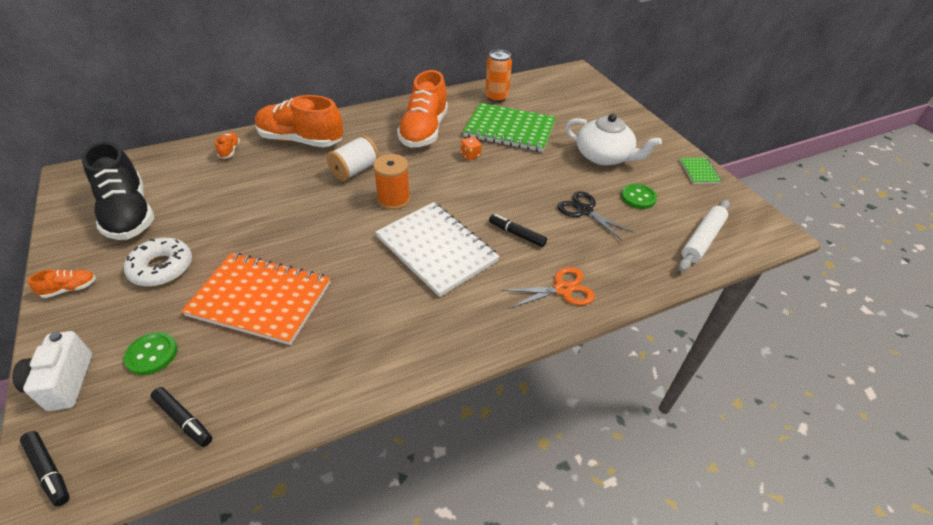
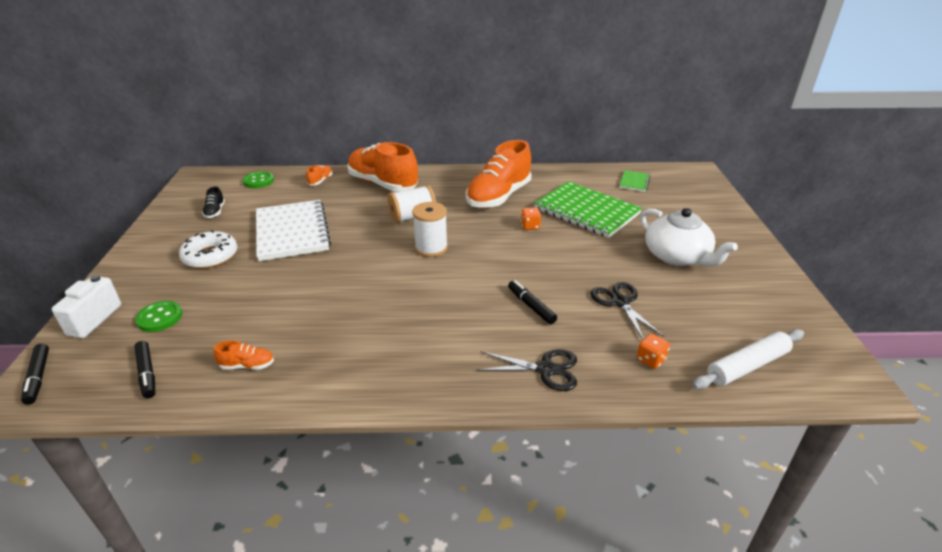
camera: 25 degrees right, 10 degrees down
orange shoe [28,269,96,298] -> orange shoe moved to [214,340,274,370]
black shoe [82,142,154,240] -> black shoe [202,187,225,218], size x0.41
orange notebook [181,253,330,345] -> none
orange spool [373,154,410,210] -> white spool [412,202,448,257]
white notebook [376,202,500,297] -> white notebook moved to [256,200,331,261]
orange can [485,50,512,103] -> none
orange scissors [502,267,595,309] -> black scissors [477,349,577,391]
green button [621,184,657,209] -> green button moved to [243,171,274,188]
green notebook [680,158,722,184] -> green notebook moved to [619,170,651,192]
none -> orange dice [637,334,670,369]

